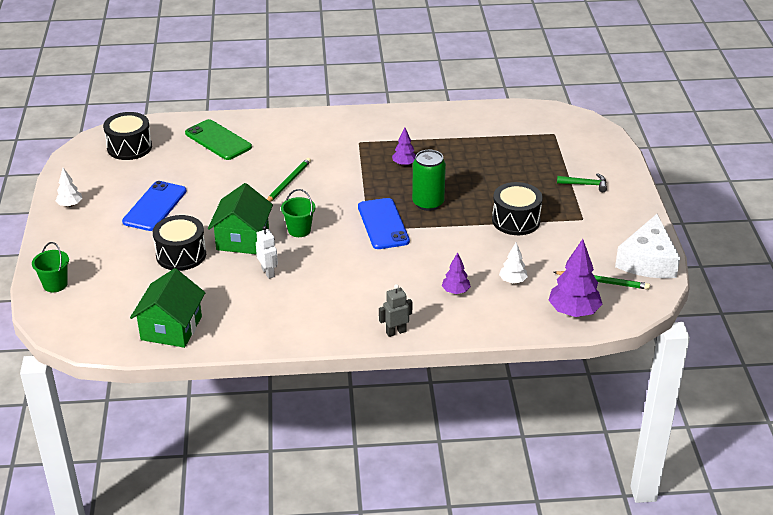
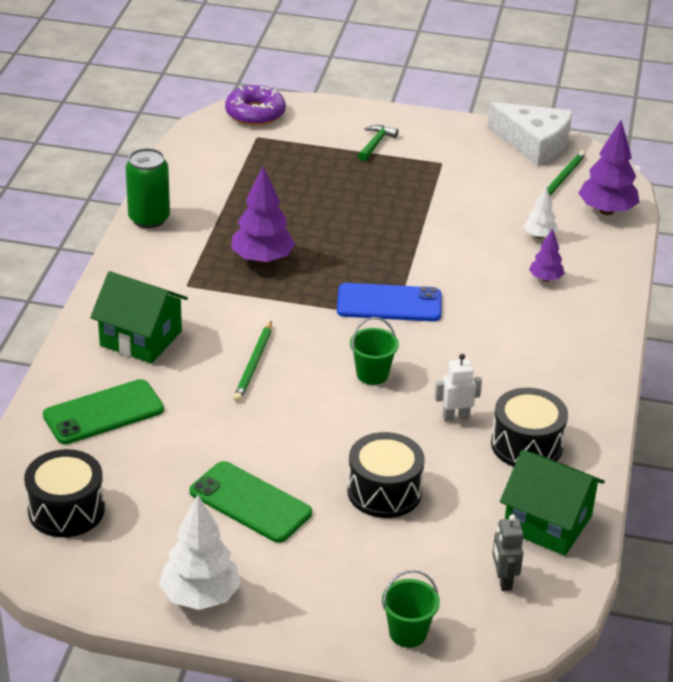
camera: 75 degrees left, 0 degrees up
white tree [56,168,82,207] -> white tree [159,495,241,610], size x1.81
blue phone [122,181,187,231] -> green phone [190,461,312,543]
green house [208,183,273,254] -> green house moved to [90,271,188,363]
green pencil [267,158,311,202] -> green pencil turned 120 degrees counterclockwise [233,321,272,402]
grey robot [379,284,412,337] -> grey robot moved to [492,515,524,591]
purple tree [392,128,416,166] -> purple tree [231,166,295,264], size x1.81
green can [412,150,446,211] -> green can moved to [125,148,170,228]
black drum [492,182,543,235] -> black drum moved to [491,388,568,467]
none -> purple donut [225,85,286,126]

